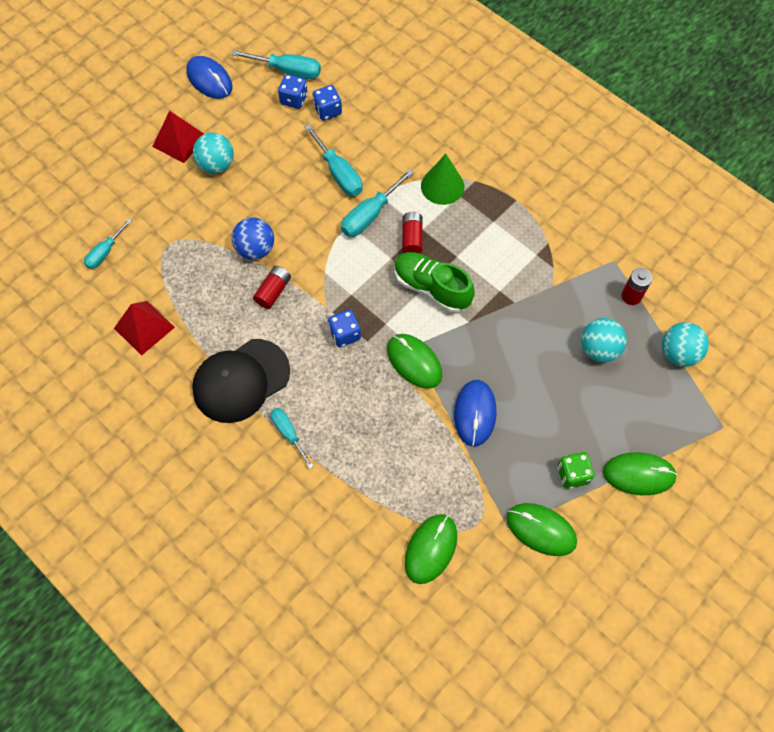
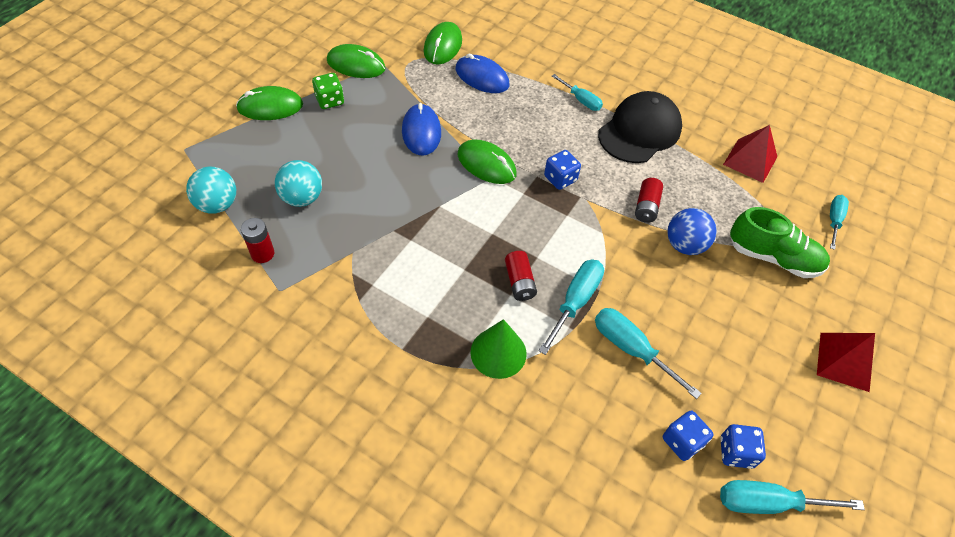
camera: 165 degrees right, 10 degrees down
blue mouse [186,56,232,99] -> blue mouse moved to [455,53,509,93]
turquoise ball [193,132,234,174] -> none
green shoe [394,252,475,313] -> green shoe moved to [730,207,830,278]

